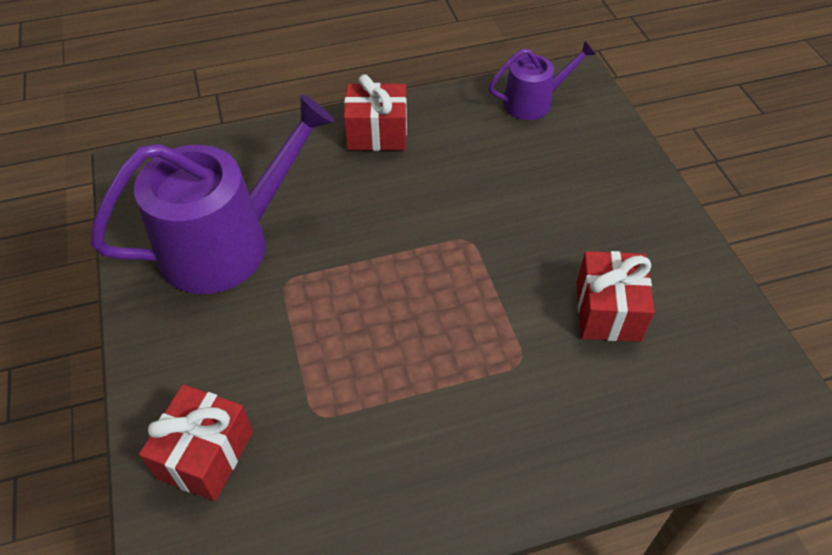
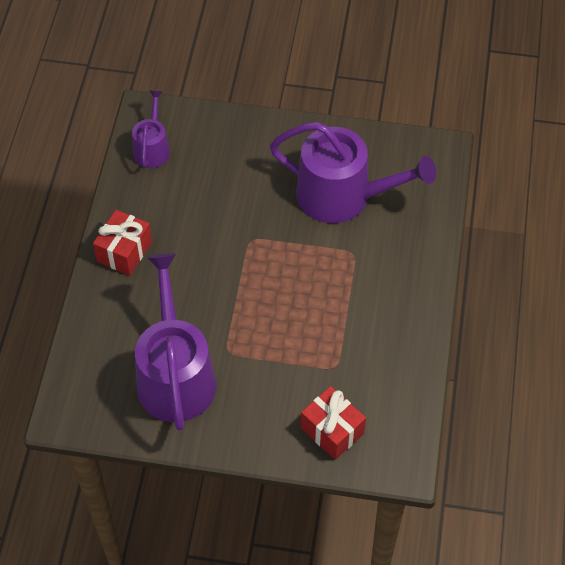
camera: 65 degrees left, 5 degrees up
red gift [576,251,655,342] -> purple watering can [270,122,436,223]

